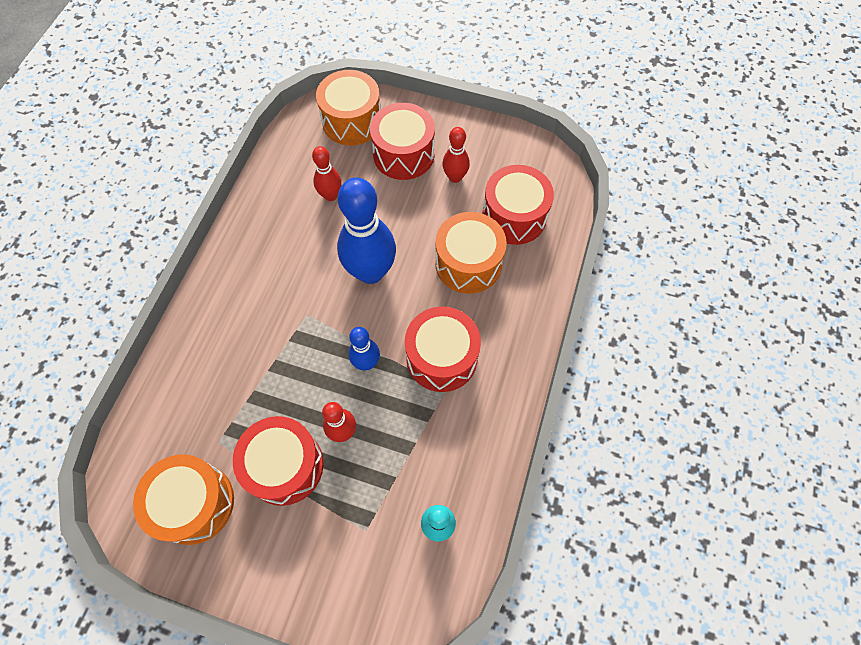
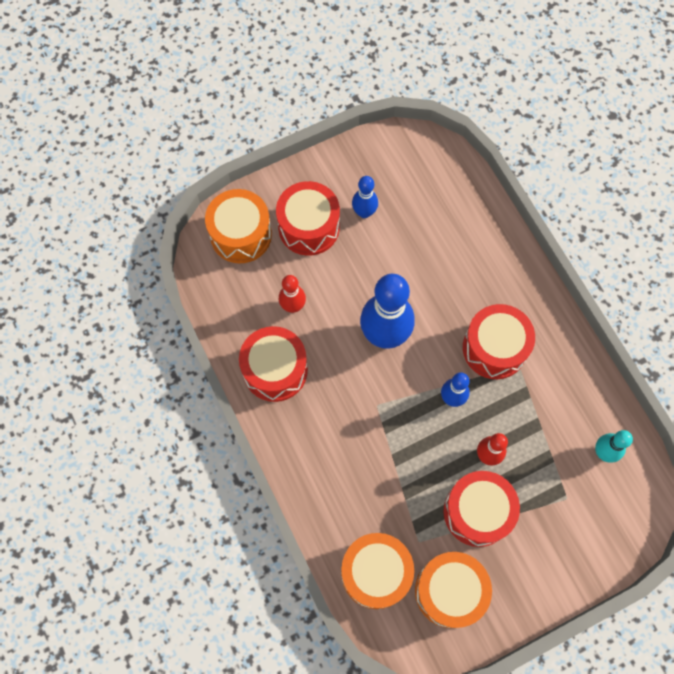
camera: 45 degrees left, 5 degrees up
orange drum [435,212,507,294] -> orange drum moved to [341,533,414,609]
red bowling pin [442,127,470,183] -> blue bowling pin [352,176,378,218]
red drum [482,165,554,245] -> red drum moved to [239,326,308,402]

